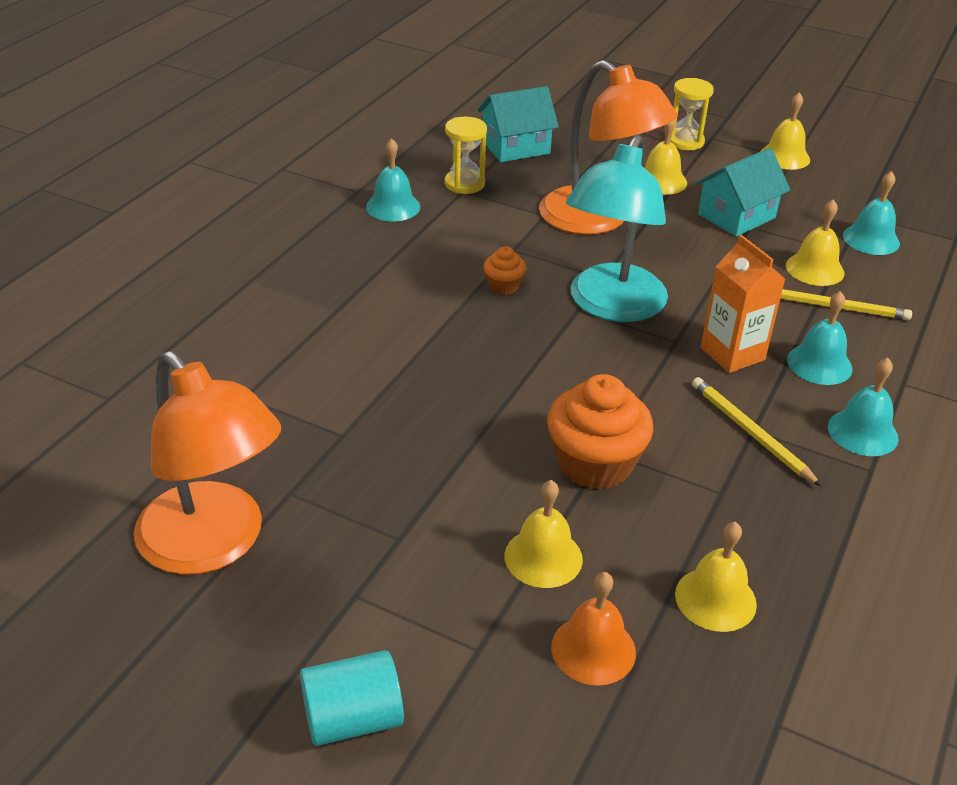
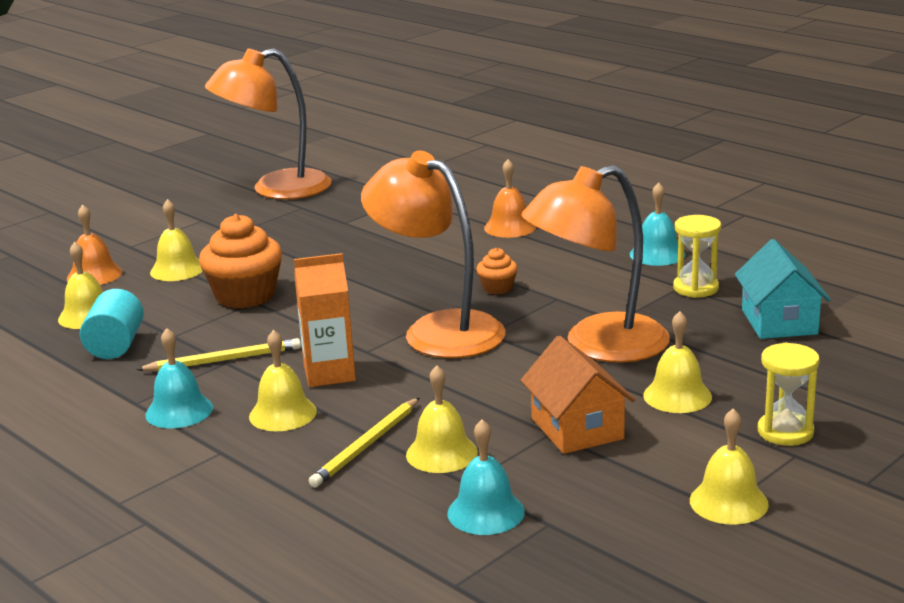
camera: 110 degrees right, 15 degrees down
turquoise cylinder [300,650,404,746] -> turquoise cylinder moved to [80,289,144,359]
turquoise lamp [566,135,668,322] -> orange lamp [361,150,505,358]
turquoise house [695,148,790,236] -> orange house [521,336,635,454]
turquoise bell [787,291,853,385] -> yellow bell [249,330,317,431]
none -> orange bell [484,159,536,238]

